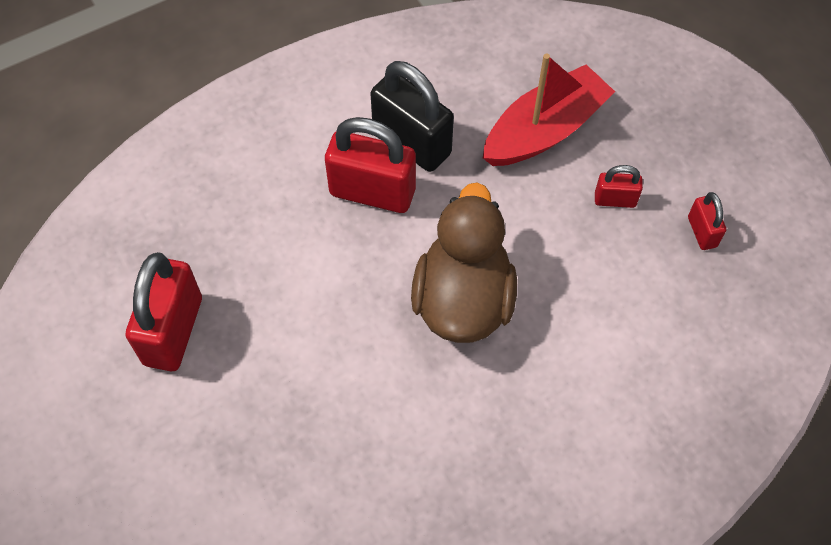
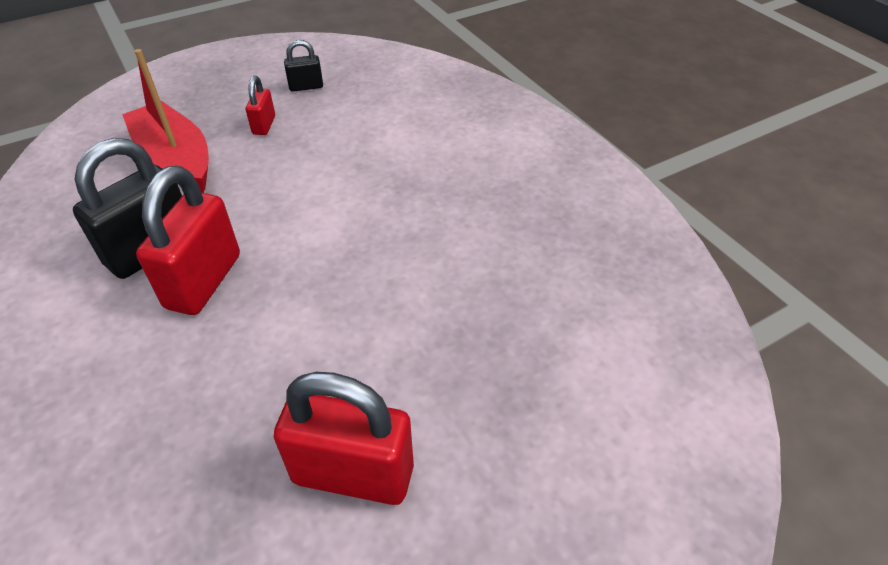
camera: 90 degrees left, 15 degrees down
brown duck [411,183,517,343] -> none
red padlock [688,192,726,250] -> black padlock [284,40,323,92]

